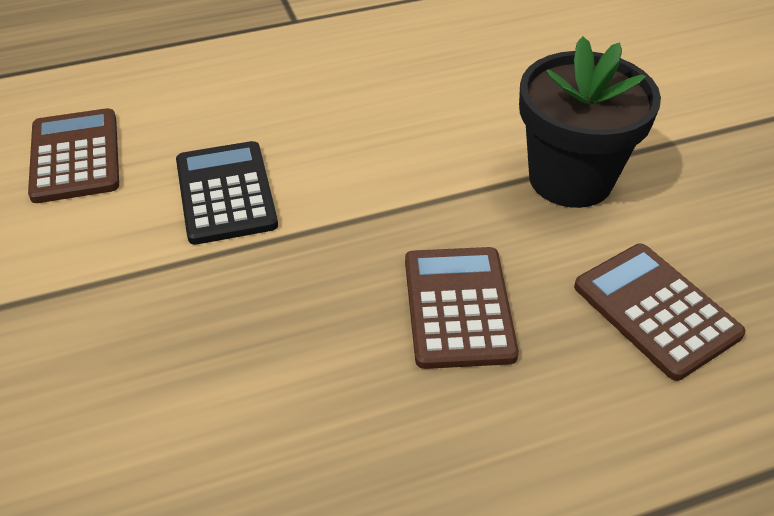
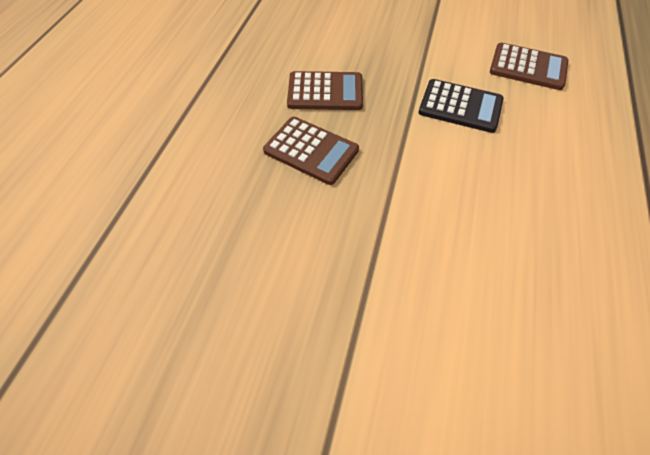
camera: 125 degrees right, 10 degrees up
black flower pot [519,36,661,208] -> none
brown calculator [574,244,746,381] -> brown calculator moved to [287,71,363,110]

